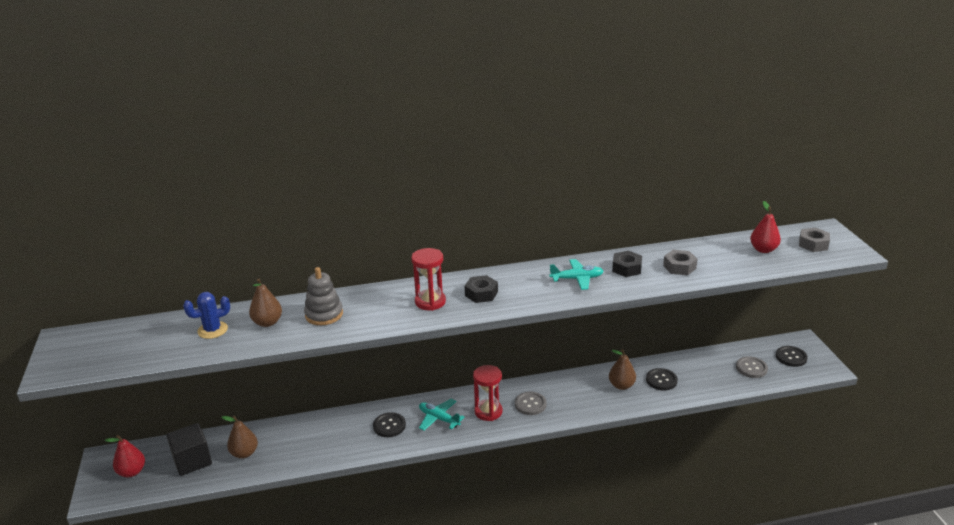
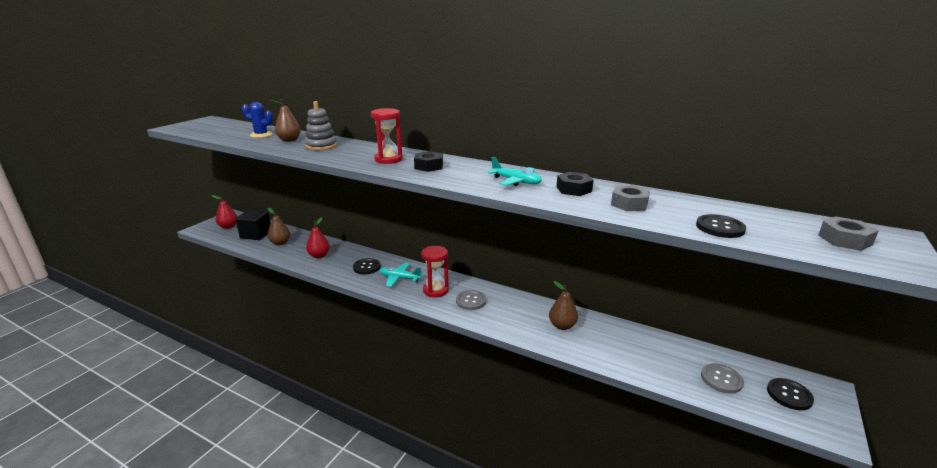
camera: 40 degrees right, 5 degrees down
turquoise plane [419,399,464,431] -> turquoise plane turned 60 degrees counterclockwise [379,263,422,287]
black button [646,368,678,390] -> black button moved to [696,214,746,238]
red pear [750,201,781,253] -> red pear moved to [306,217,330,258]

